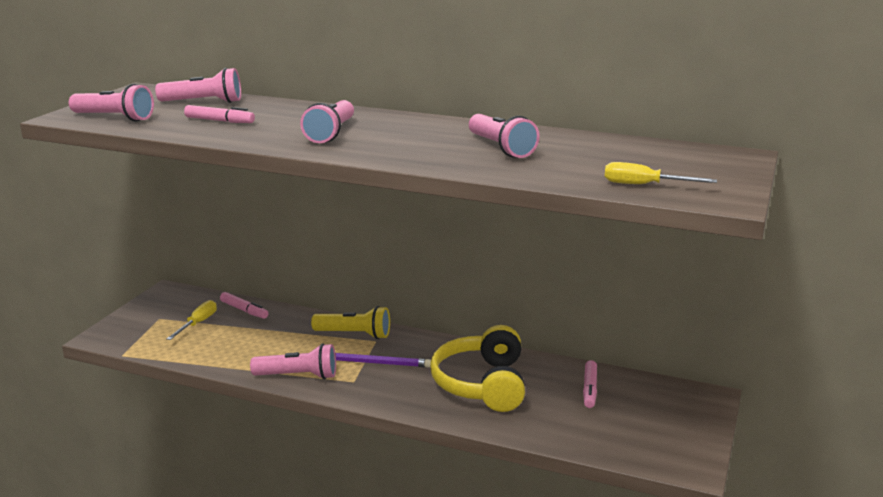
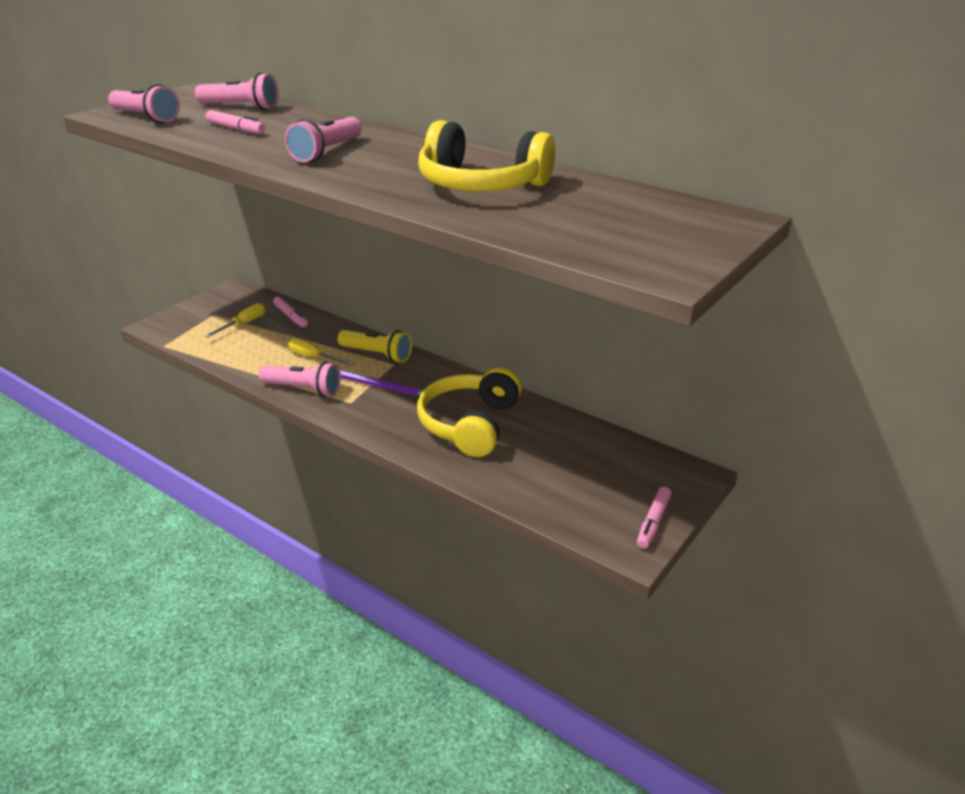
camera: 15 degrees right, 10 degrees up
pink flashlight [469,114,540,158] -> yellow headphones [418,120,555,191]
pink marker [583,360,597,408] -> pink marker moved to [637,487,672,549]
yellow screwdriver [605,162,717,184] -> yellow screwdriver moved to [288,338,353,365]

